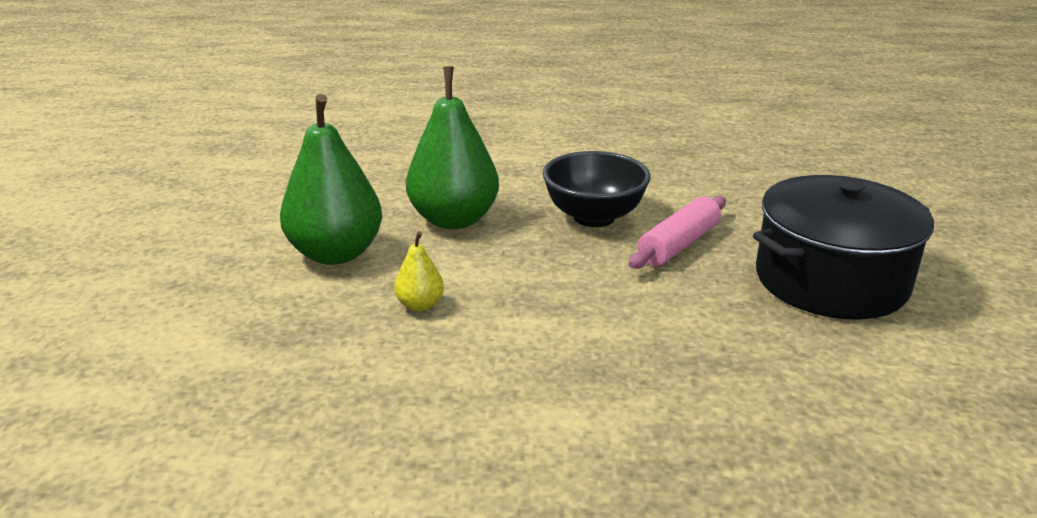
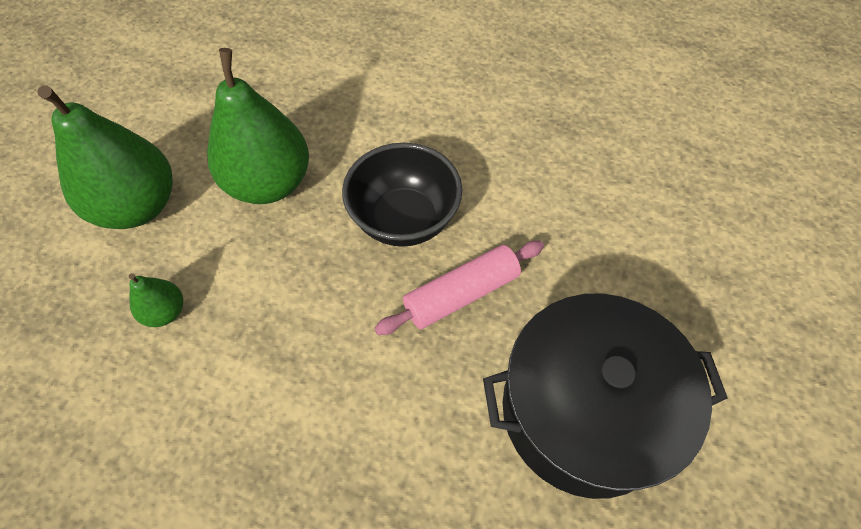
camera: 20 degrees right, 30 degrees up
yellow pear [394,231,444,311] -> green pear [129,273,183,327]

